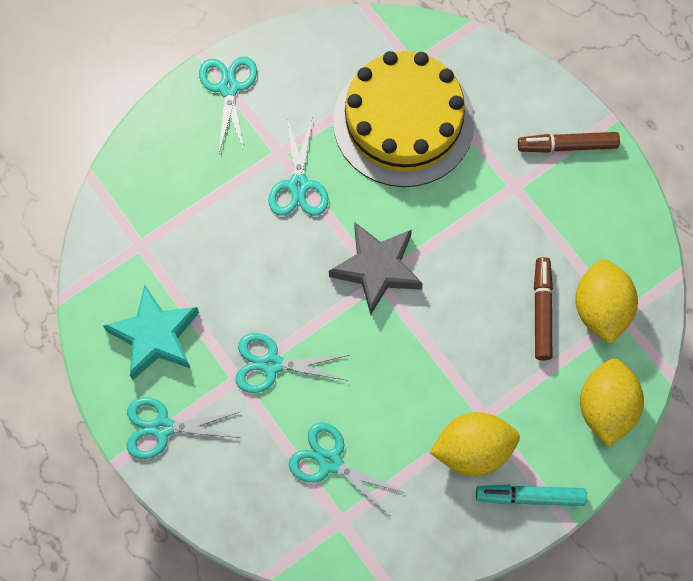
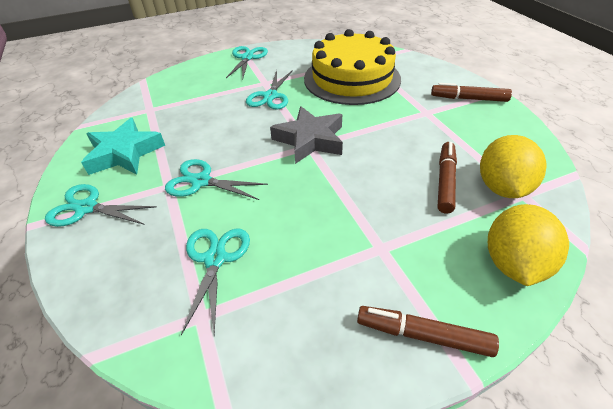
camera: 15 degrees right, 25 degrees down
turquoise scissors [289,422,405,514] -> turquoise scissors turned 45 degrees clockwise [181,229,250,335]
yellow lemon [429,412,520,476] -> none
turquoise marker [476,485,587,506] -> brown marker [357,306,499,357]

